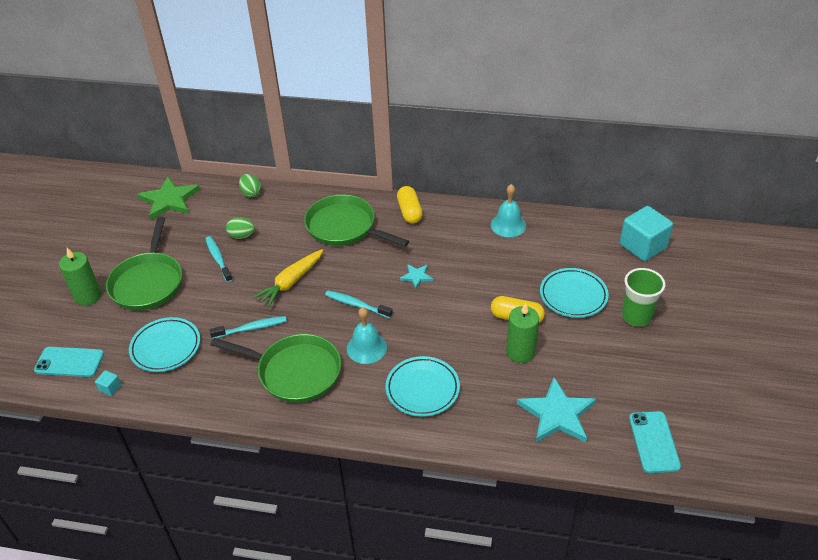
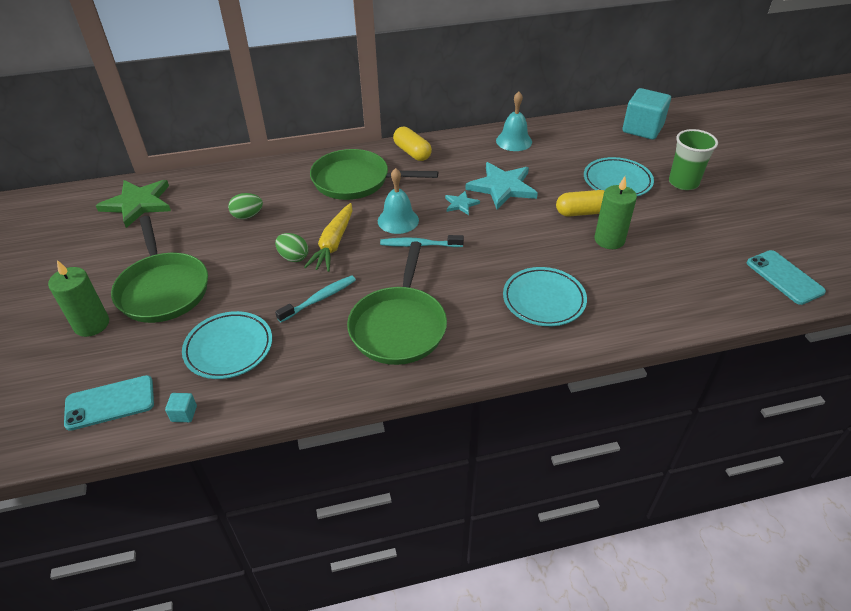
camera: 25 degrees left, 0 degrees up
turquoise toothbrush [205,236,233,282] -> none
green pan [210,334,341,403] -> green pan turned 105 degrees clockwise [347,241,447,365]
green egg [239,174,261,197] -> green egg moved to [275,233,308,262]
turquoise bell [347,307,387,364] -> turquoise bell moved to [378,168,419,234]
turquoise star [517,377,596,442] -> turquoise star moved to [465,162,538,209]

